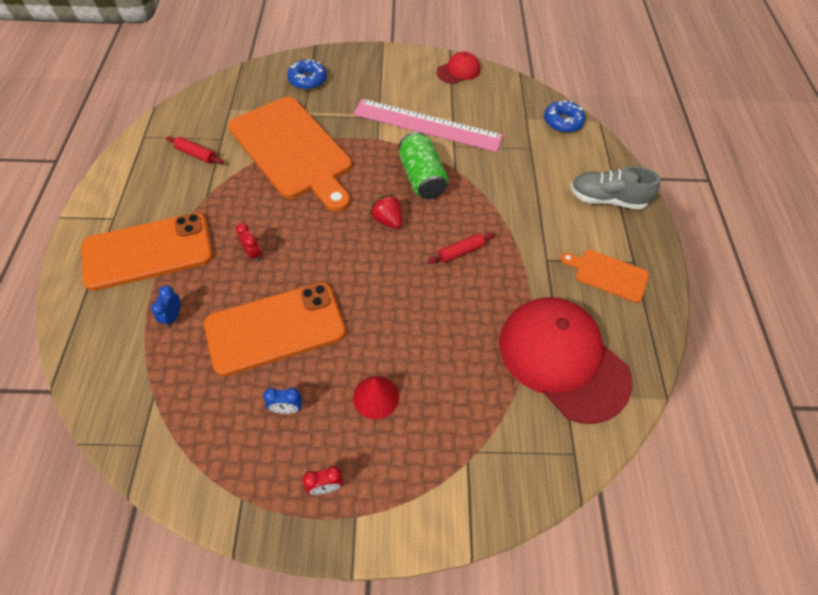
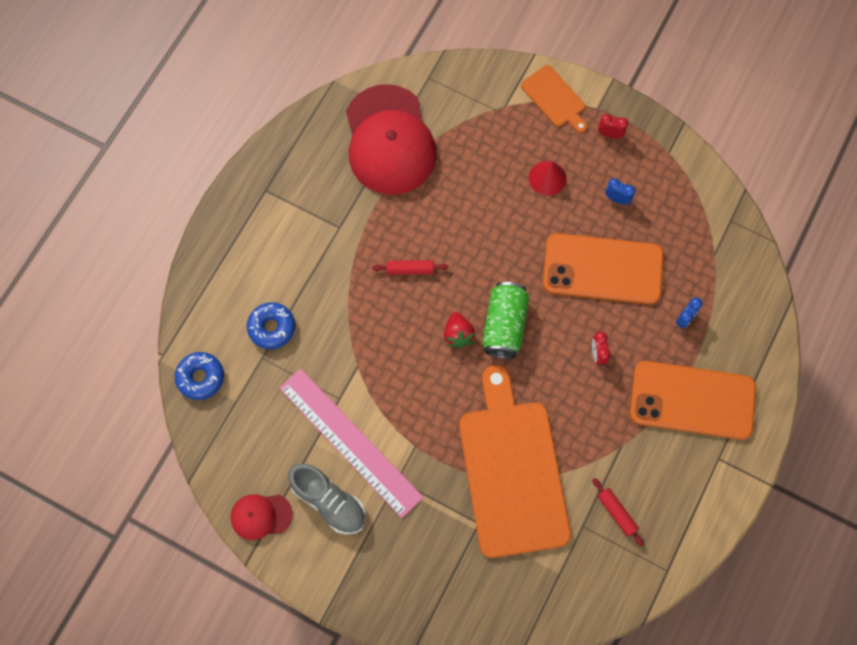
camera: 150 degrees left, 15 degrees up
blue donut [287,59,327,90] -> blue donut moved to [247,302,295,349]
green can [399,132,448,199] -> green can moved to [482,282,529,359]
orange cutting board [560,250,649,303] -> orange cutting board moved to [521,65,587,133]
grey shoe [570,166,661,210] -> grey shoe moved to [288,464,365,534]

